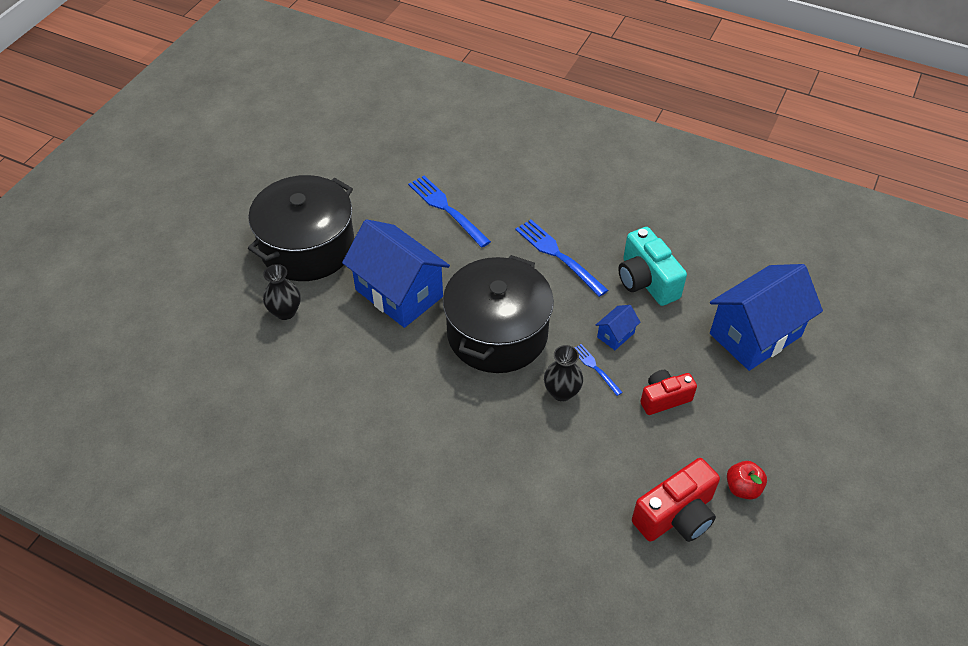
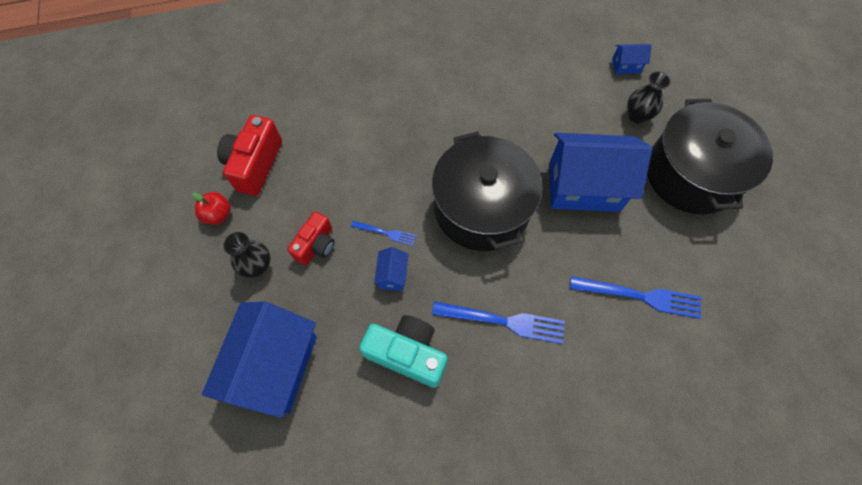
camera: 140 degrees right, 15 degrees up
black vase [544,345,583,402] -> black vase moved to [224,232,271,278]
none -> blue house [612,44,652,74]

